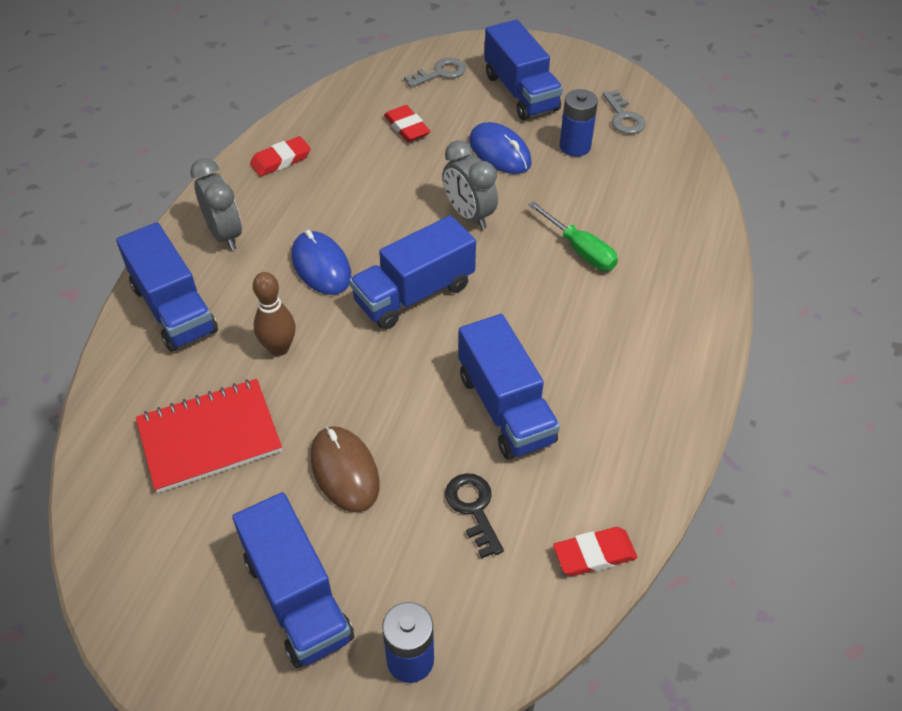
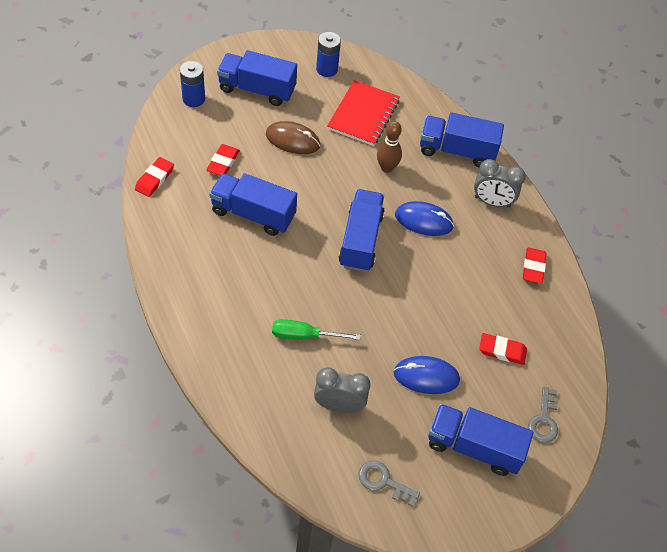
camera: 130 degrees right, 5 degrees up
grey clock [443,140,498,229] -> grey clock moved to [314,367,371,413]
black key [445,473,504,558] -> red eraser [206,144,240,176]
blue battery [560,89,598,157] -> blue battery moved to [316,32,341,77]

